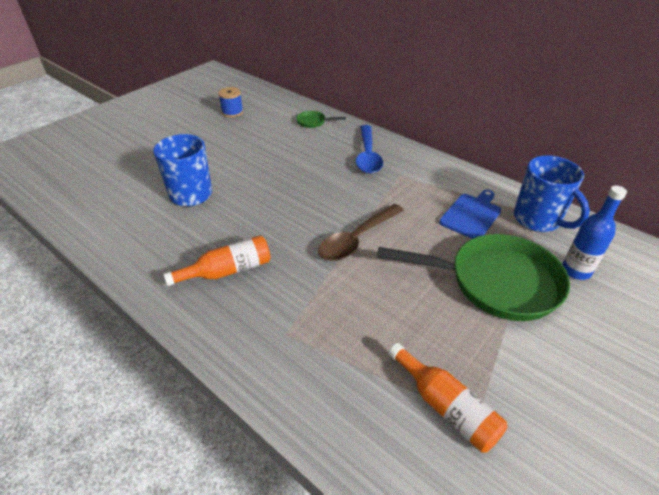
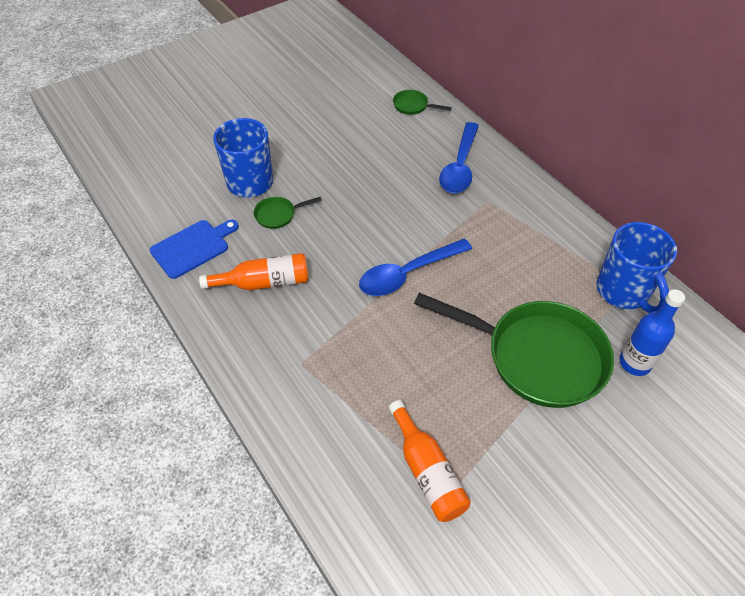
camera: 15 degrees right, 10 degrees up
blue spool [218,87,243,117] -> none
brown spoon [318,204,404,261] -> blue spoon [359,239,472,296]
blue cutting board [439,190,501,239] -> blue cutting board moved to [150,220,239,279]
none -> green pan [254,197,322,229]

